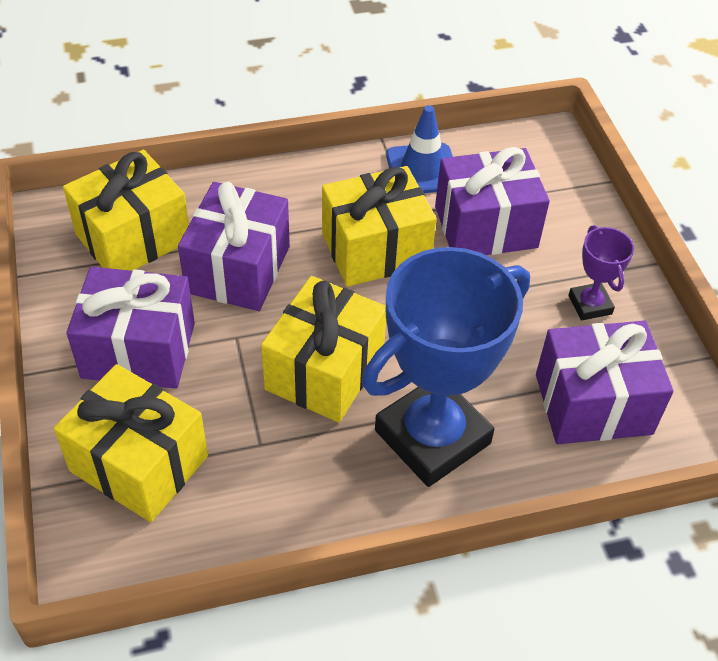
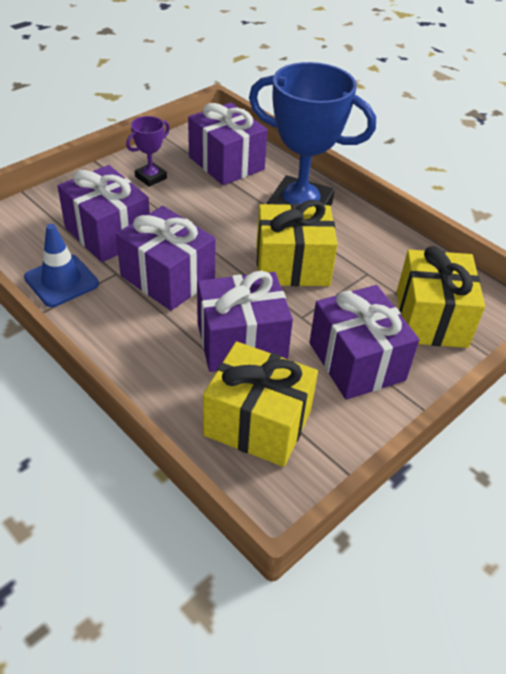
camera: 120 degrees left, 5 degrees down
yellow gift [322,166,437,287] -> purple gift [116,206,216,311]

